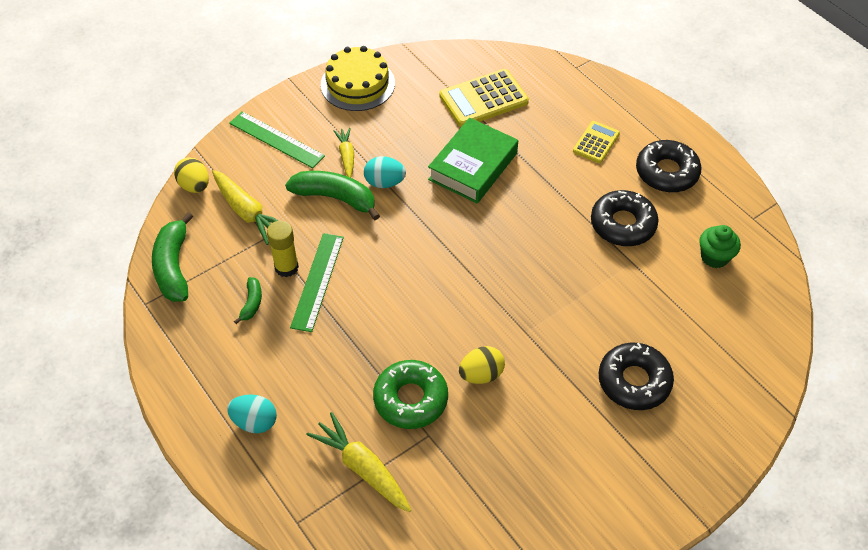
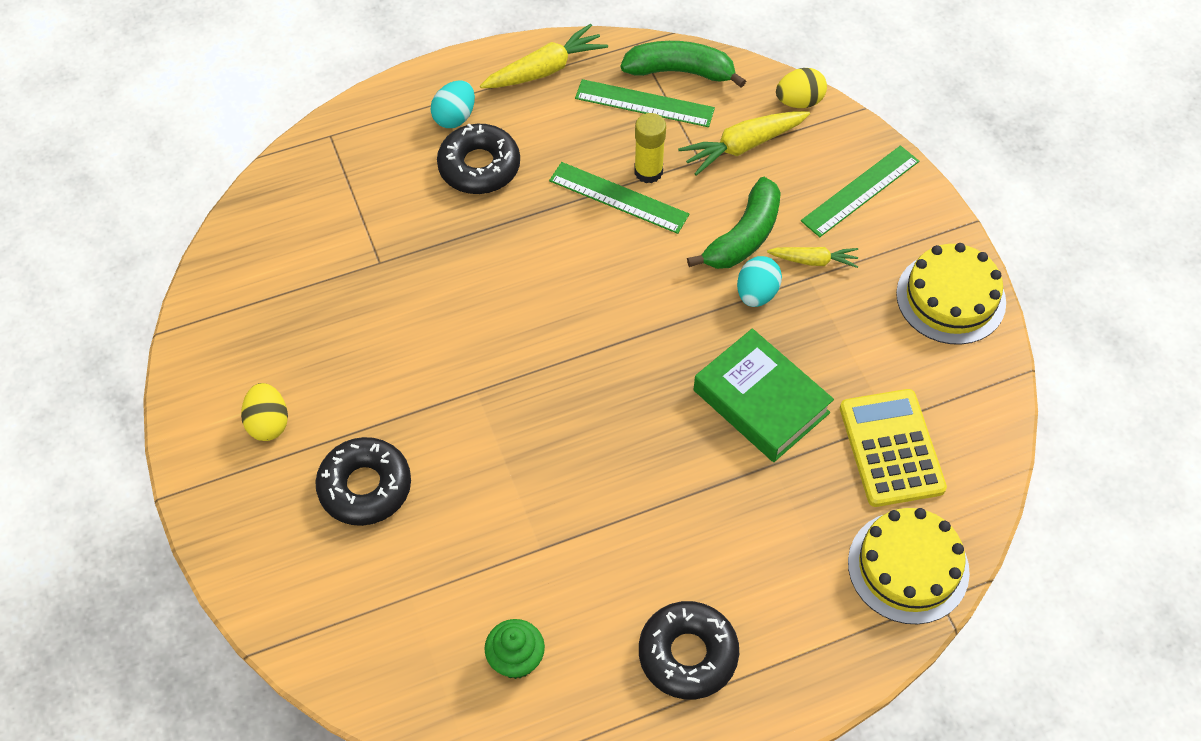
camera: 105 degrees right, 5 degrees up
green banana [234,277,262,324] -> none
yellow carrot [307,412,411,512] -> yellow carrot moved to [480,24,608,88]
green donut [373,360,448,429] -> none
yellow egg [459,346,505,384] -> yellow egg moved to [241,383,288,441]
yellow calculator [573,121,620,163] -> none
black donut [591,190,659,246] -> black donut moved to [437,124,520,194]
none -> green ruler [575,79,715,127]
none -> yellow cake [848,508,970,624]

